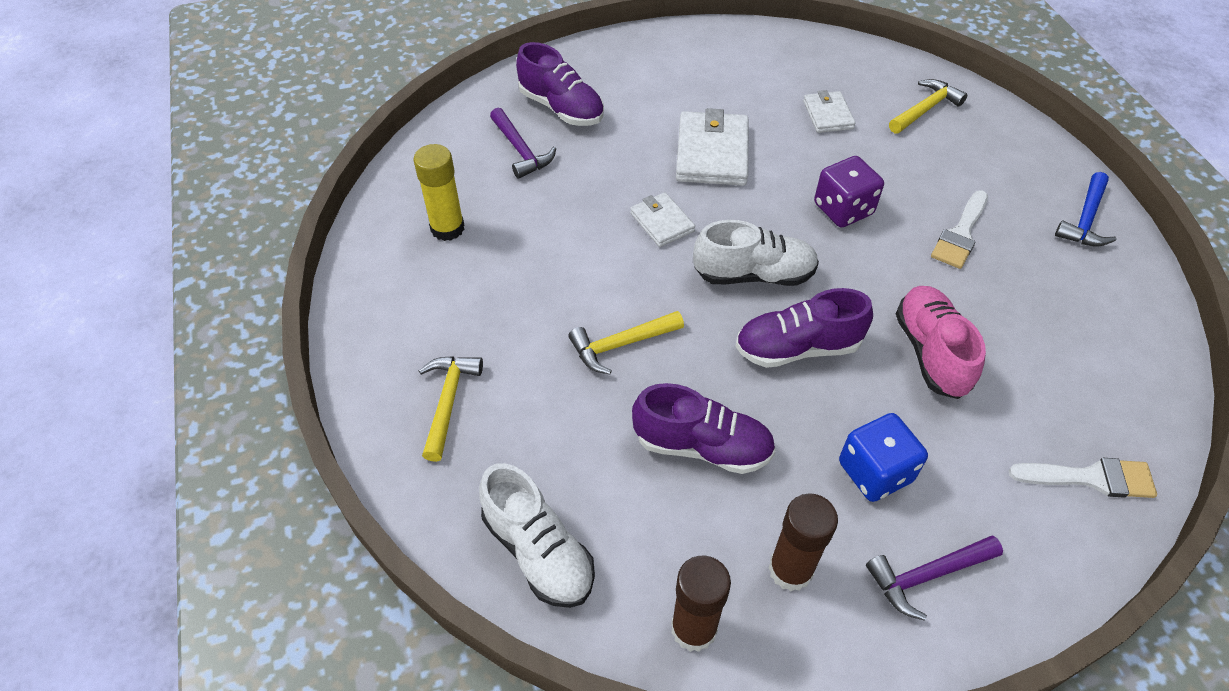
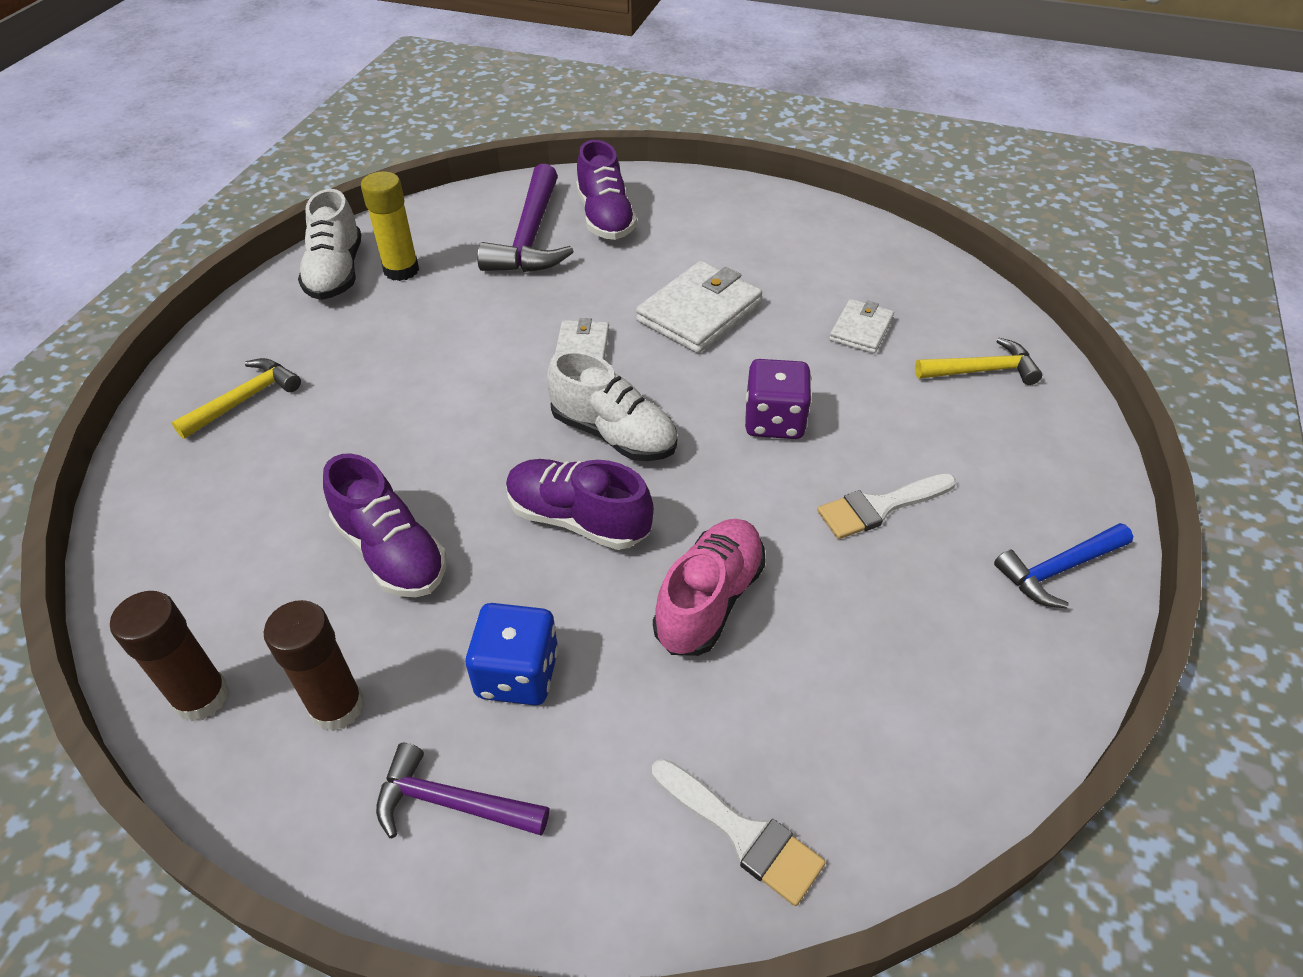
camera: 35 degrees right, 5 degrees down
white shoe [479,463,595,608] -> white shoe moved to [298,189,361,300]
purple hammer [490,108,556,179] -> purple hammer [477,164,574,272], size x1.64
yellow hammer [569,311,684,374] -> none

